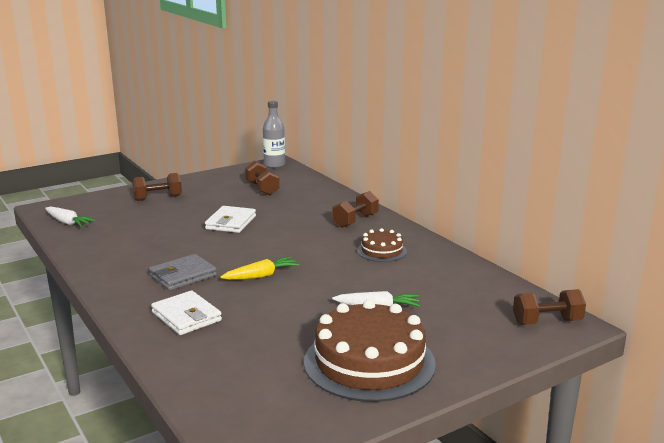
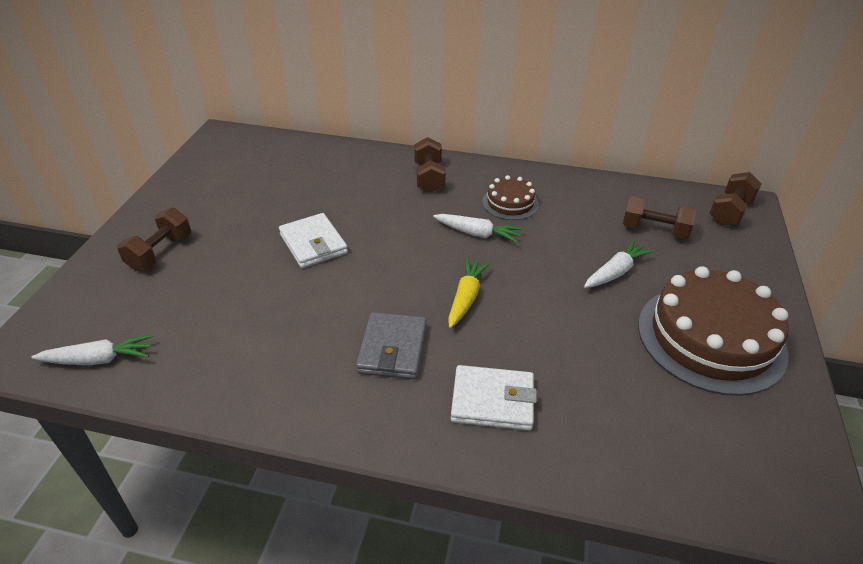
camera: 45 degrees left, 20 degrees up
brown dumbbell [245,161,279,195] -> brown dumbbell moved to [623,196,696,239]
grey bottle [263,101,285,168] -> none
none -> white carrot [433,214,523,243]

